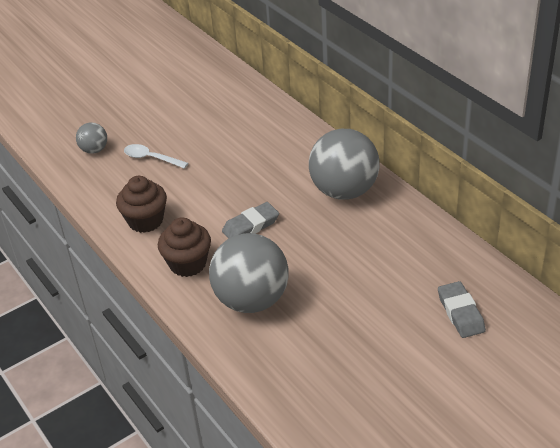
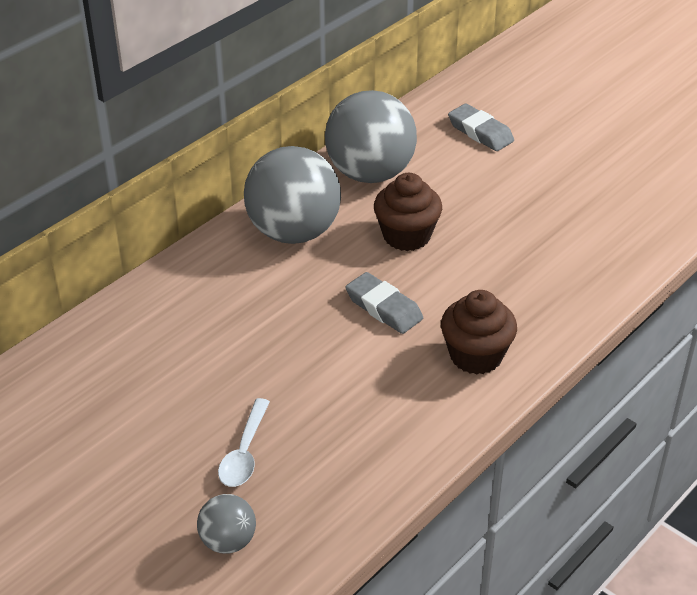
camera: 105 degrees left, 0 degrees up
brown cupcake [116,176,167,233] -> brown cupcake moved to [374,173,442,251]
grey ball [209,233,289,313] -> grey ball moved to [325,90,417,183]
grey eraser [438,281,486,338] -> grey eraser turned 75 degrees clockwise [448,104,514,151]

